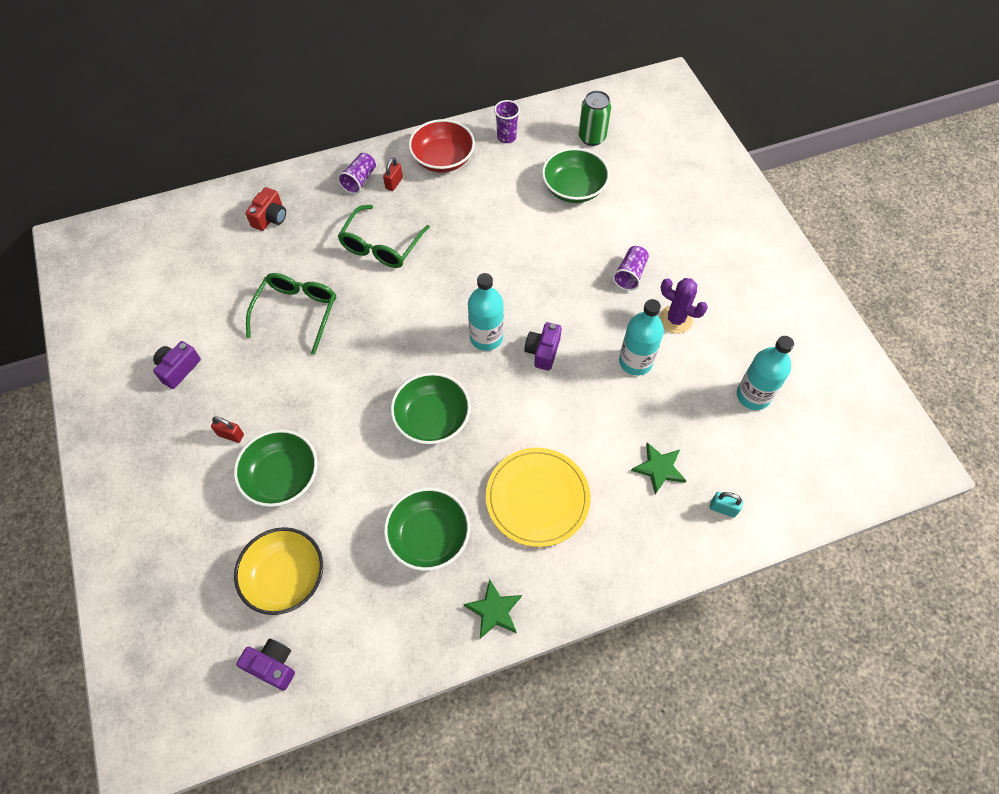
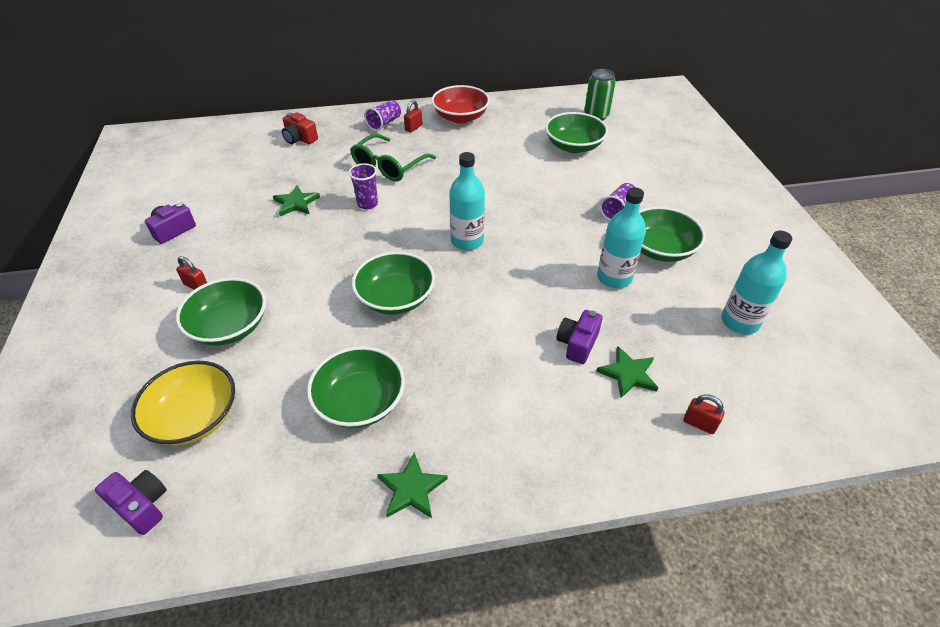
camera: 10 degrees right, 15 degrees down
red camera [245,187,286,231] -> red camera turned 90 degrees clockwise [282,112,318,144]
green glasses [246,273,336,354] -> green star [273,185,320,216]
yellow plate [486,448,590,547] -> none
purple cup [494,100,520,143] -> purple cup moved to [349,163,378,210]
purple camera [525,322,562,371] -> purple camera moved to [556,310,603,364]
purple cactus [659,278,708,334] -> green bowl [639,207,706,262]
turquoise padlock [710,492,743,517] -> red padlock [683,394,725,434]

